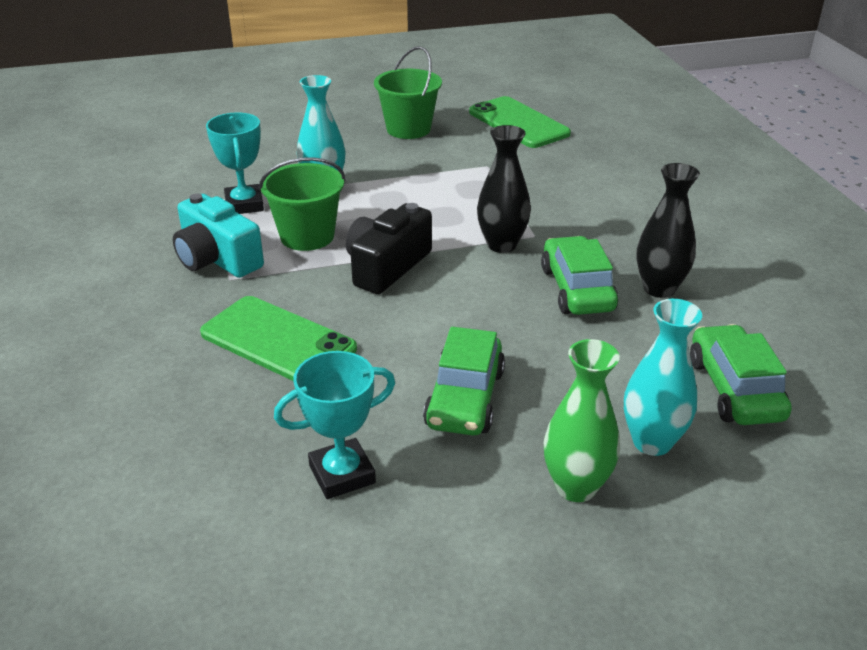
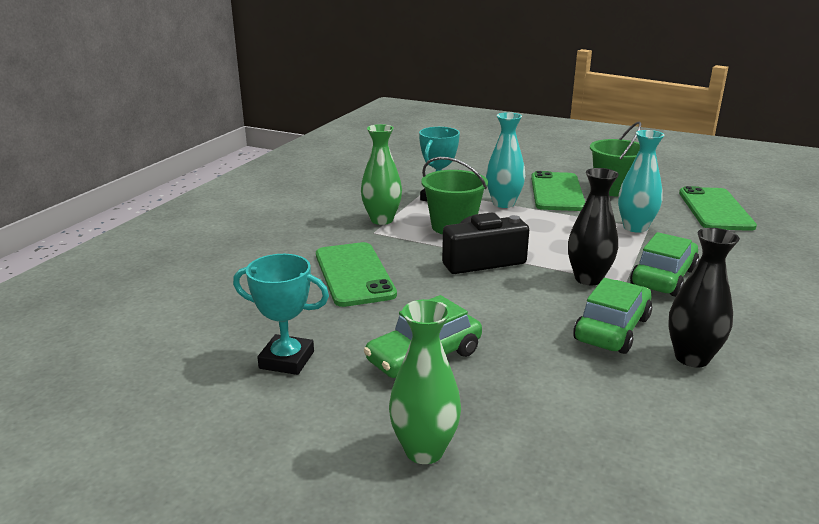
camera: 40 degrees right, 10 degrees down
turquoise camera [173,193,264,278] -> green vase [361,124,402,225]
turquoise vase [624,299,702,456] -> turquoise vase moved to [618,130,665,233]
green car [690,324,792,425] -> green car moved to [630,232,699,297]
none -> green phone [531,171,585,211]

